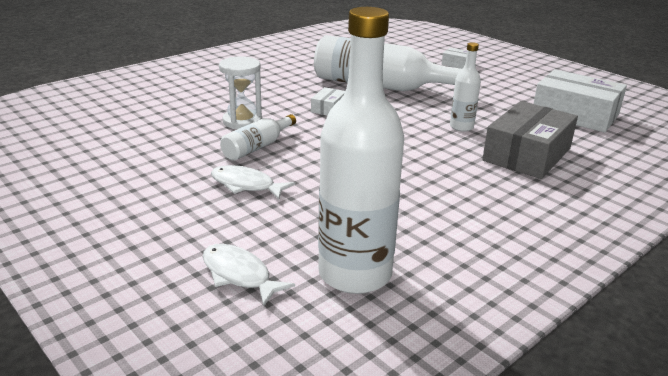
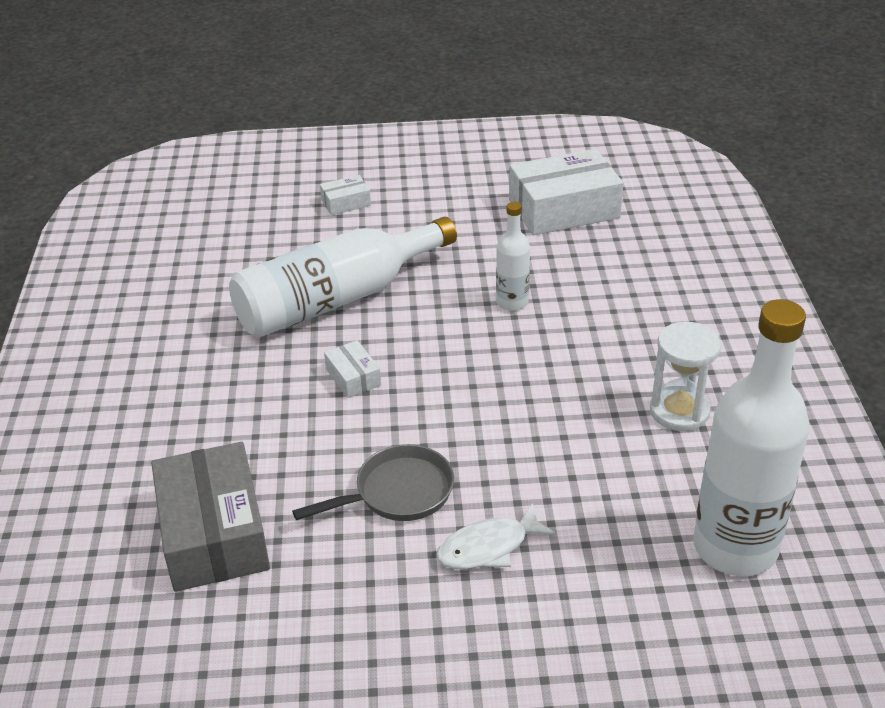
camera: 50 degrees left, 10 degrees up
white fish [203,244,295,306] -> none
white hourglass [219,56,262,129] -> white hourglass moved to [650,322,721,431]
white bottle [220,114,296,161] -> grey pan [292,444,454,521]
grey box [482,101,578,179] -> grey box moved to [151,442,270,592]

